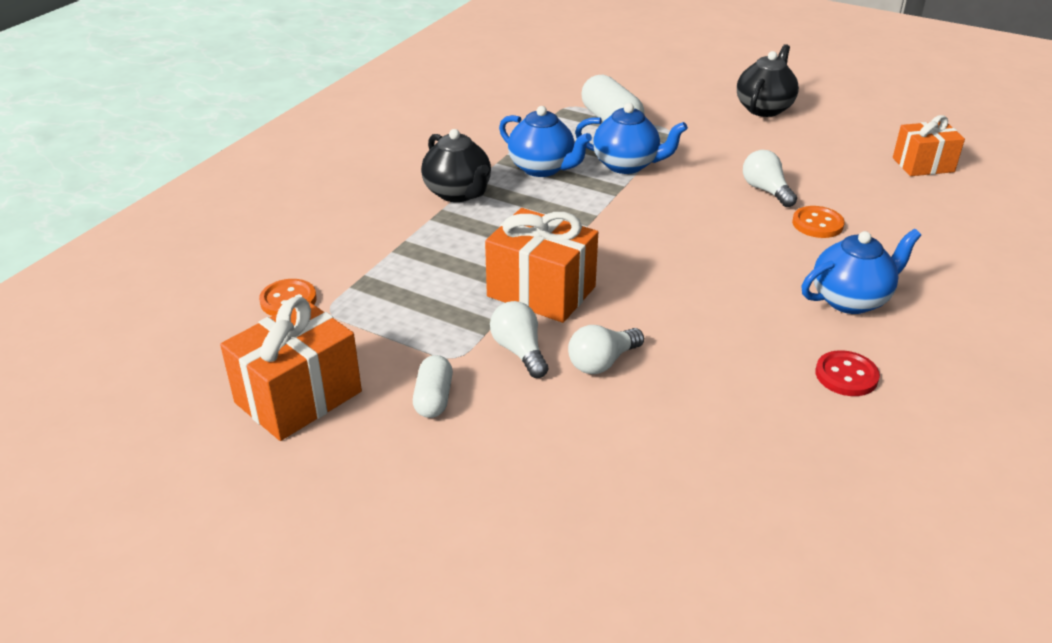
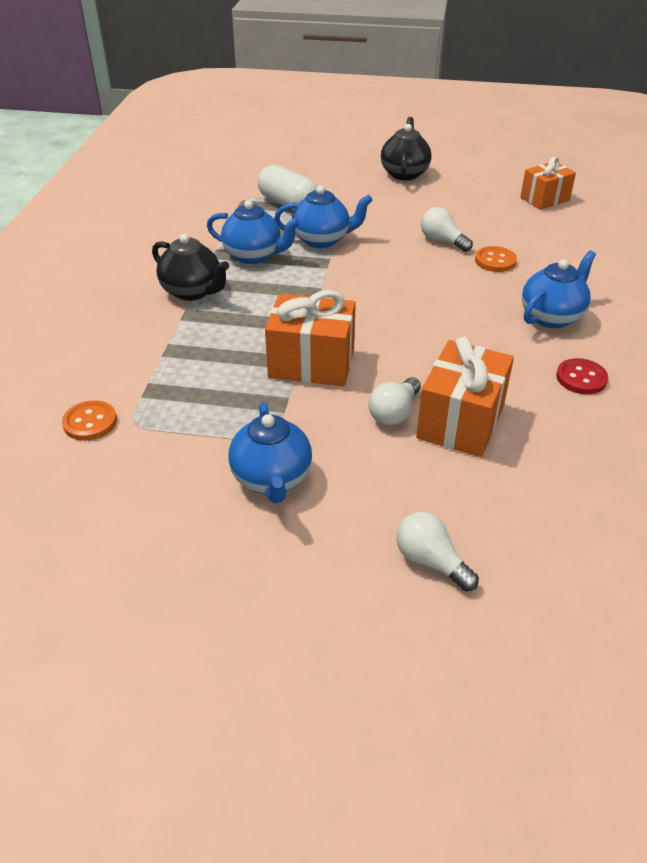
camera: 20 degrees left, 5 degrees up
orange gift [220,297,362,441] -> orange gift moved to [416,337,514,457]
white capsule [413,355,453,418] -> blue teapot [228,402,312,503]
white light bulb [490,301,548,378] -> white light bulb moved to [396,512,479,591]

